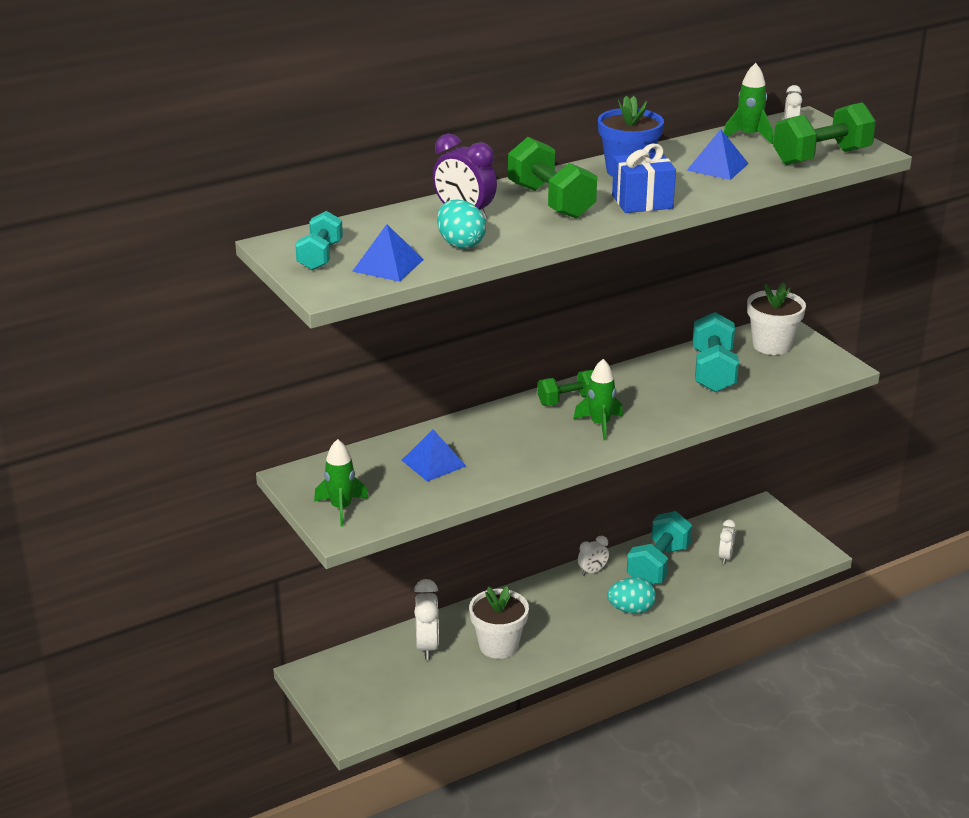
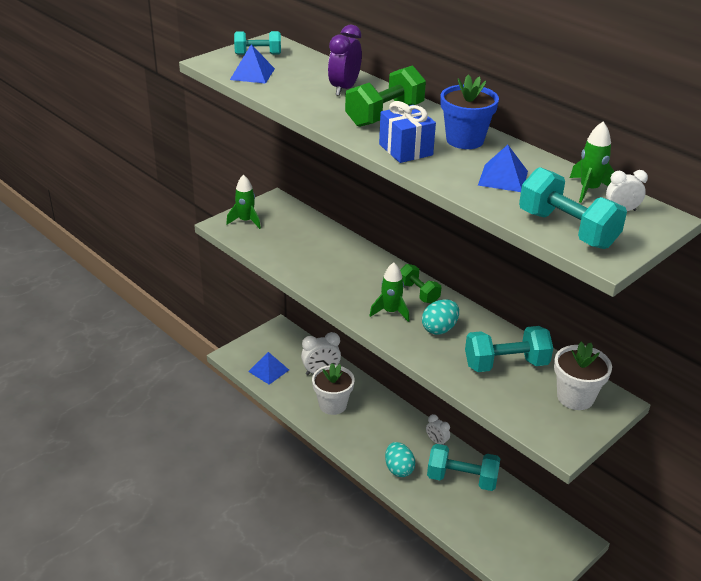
camera: 75 degrees right, 5 degrees up
blue pyramid [402,429,466,482] -> blue pyramid moved to [248,352,289,385]
turquoise egg [437,199,486,249] -> turquoise egg moved to [422,299,459,335]
white clock [719,519,736,564] -> none
green dumbbell [773,102,876,165] -> turquoise dumbbell [519,167,627,249]

